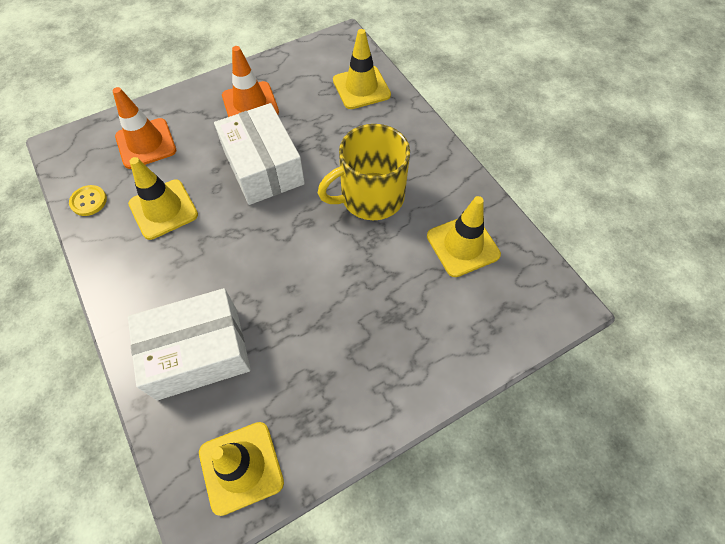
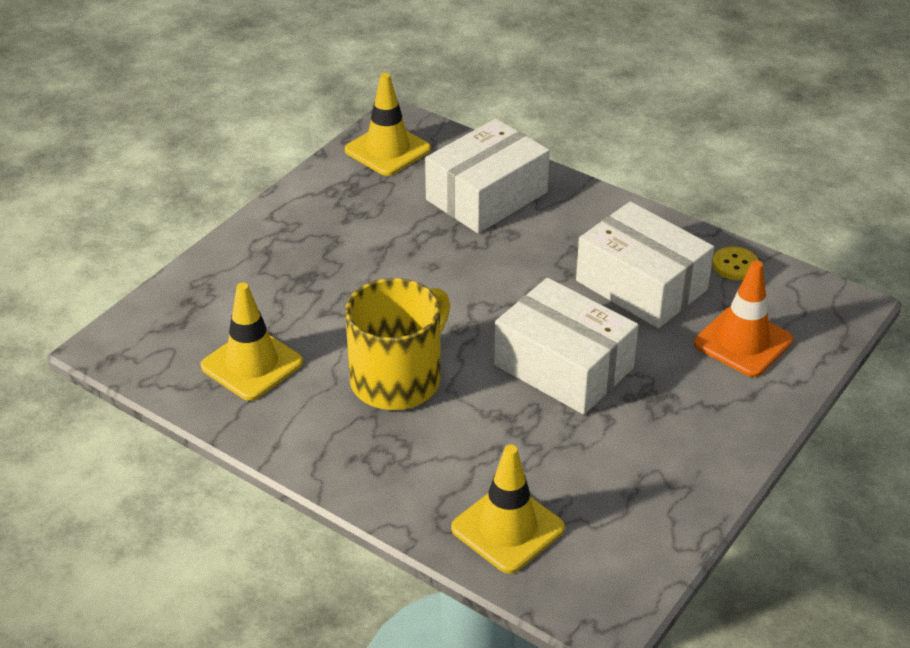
camera: 155 degrees right, 20 degrees down
yellow traffic cone [128,157,198,240] -> white box [576,201,714,328]
orange traffic cone [222,46,279,117] -> none

